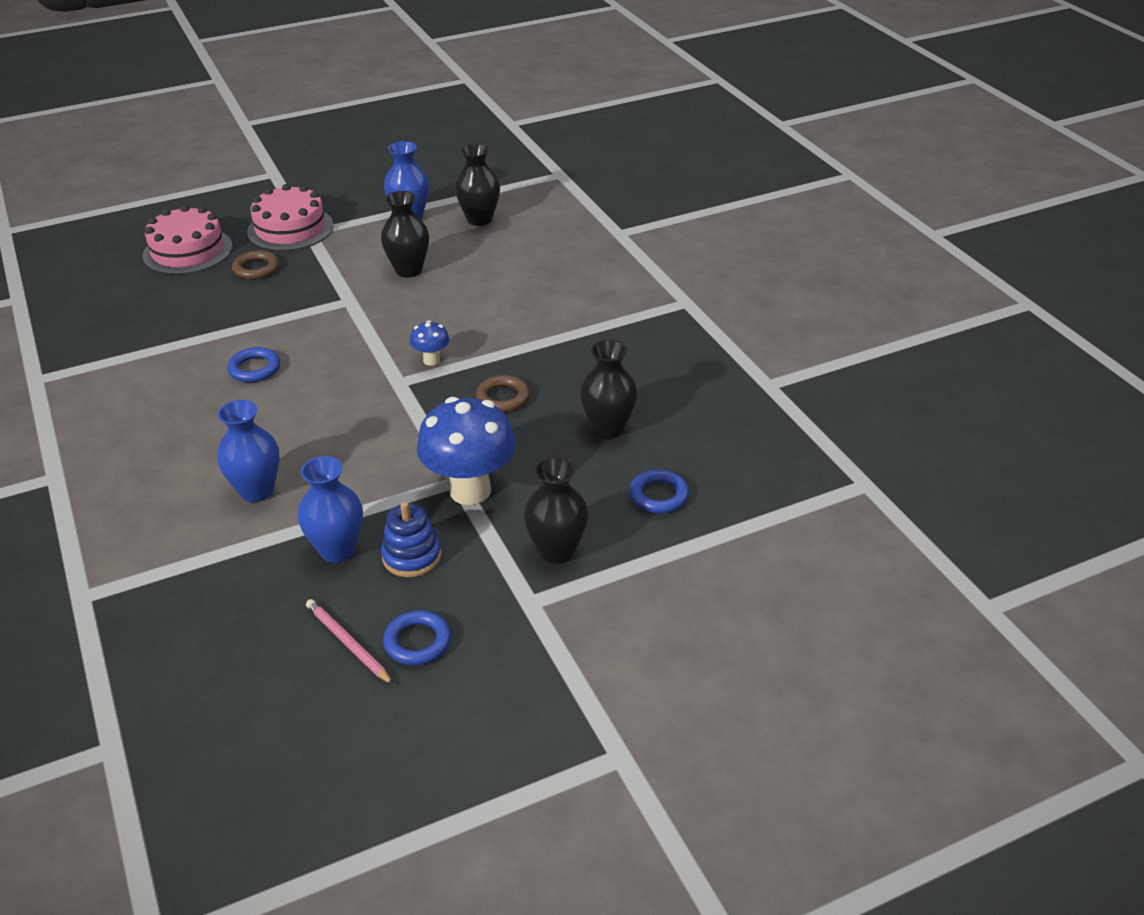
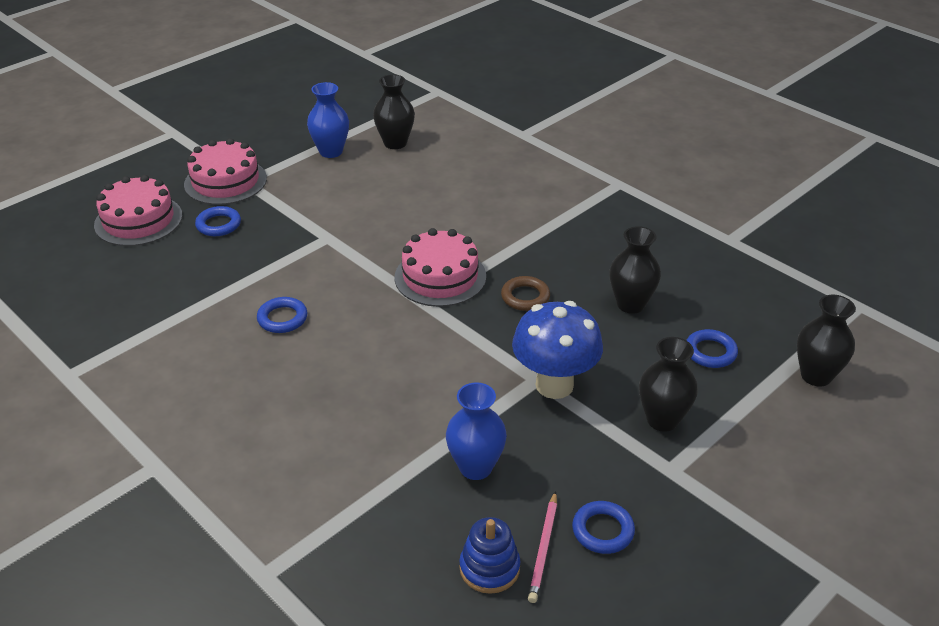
camera: 20 degrees left, 0 degrees up
blue vase [217,400,279,502] -> none
brown ring [232,250,279,280] -> blue ring [195,206,241,236]
pink pencil [306,599,394,685] -> pink pencil turned 105 degrees counterclockwise [528,491,557,603]
black vase [381,191,429,278] -> black vase moved to [797,295,856,387]
blue stacking toy [381,501,441,577] -> blue stacking toy moved to [459,517,520,594]
blue mushroom [410,320,450,366] -> pink cake [395,228,486,307]

